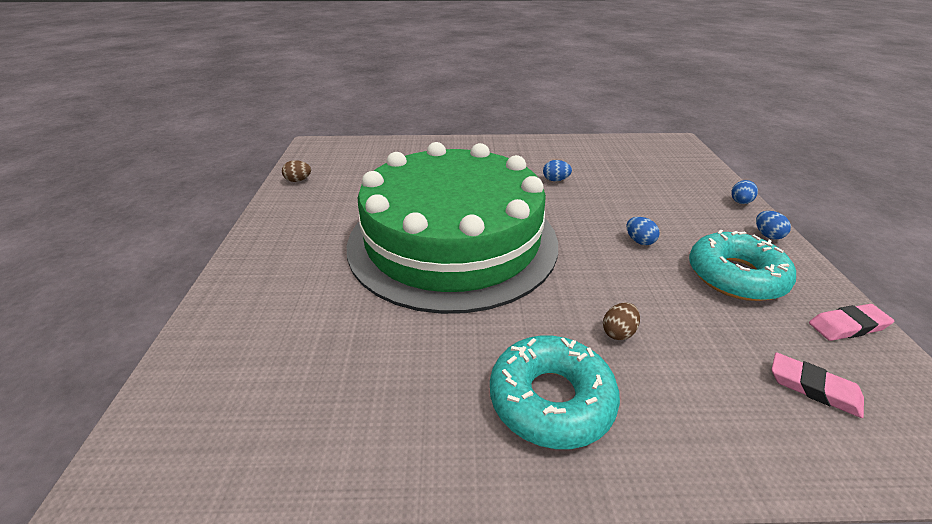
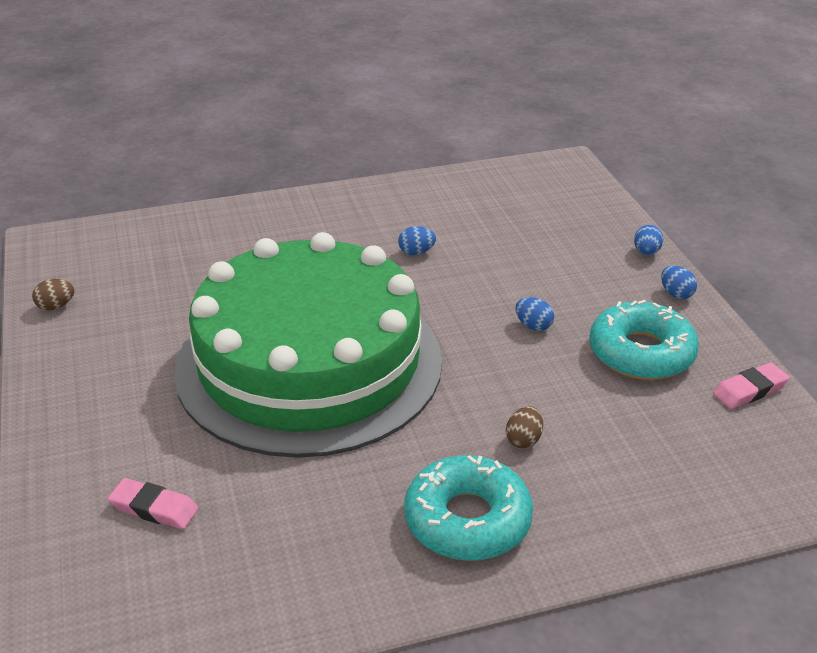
camera: 15 degrees left, 0 degrees up
pink eraser [772,352,864,418] -> pink eraser moved to [108,478,199,529]

